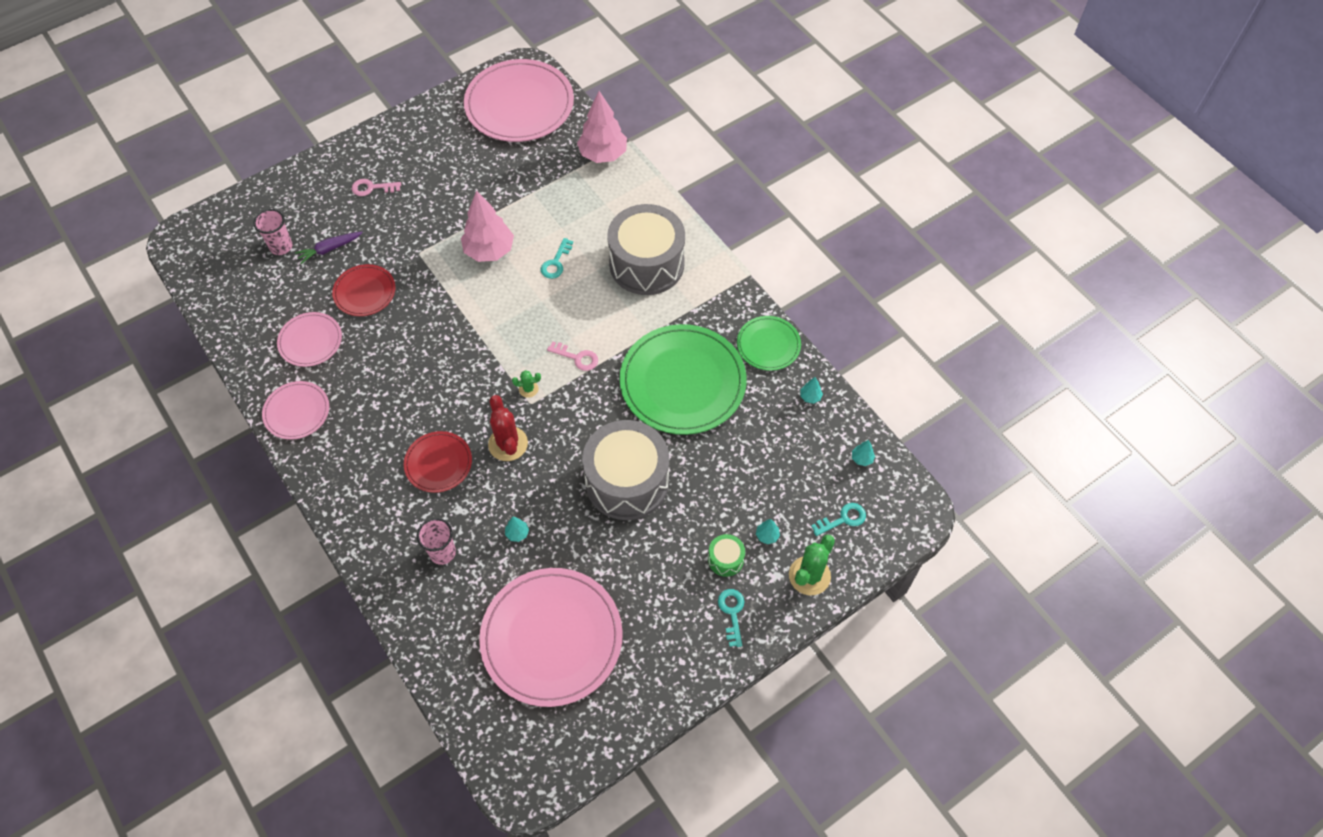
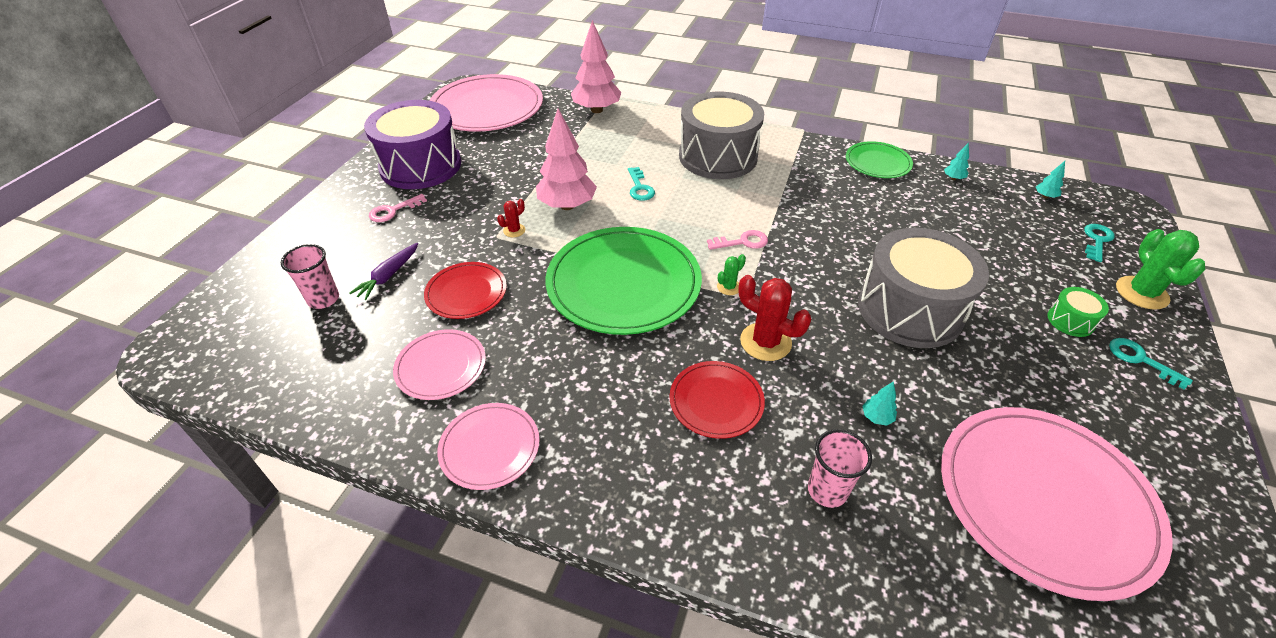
camera: 35 degrees left, 15 degrees down
green plate [620,324,747,435] -> green plate moved to [545,227,702,335]
turquoise tree [756,519,780,544] -> none
none -> purple drum [364,100,461,189]
none -> red cactus [497,199,525,237]

